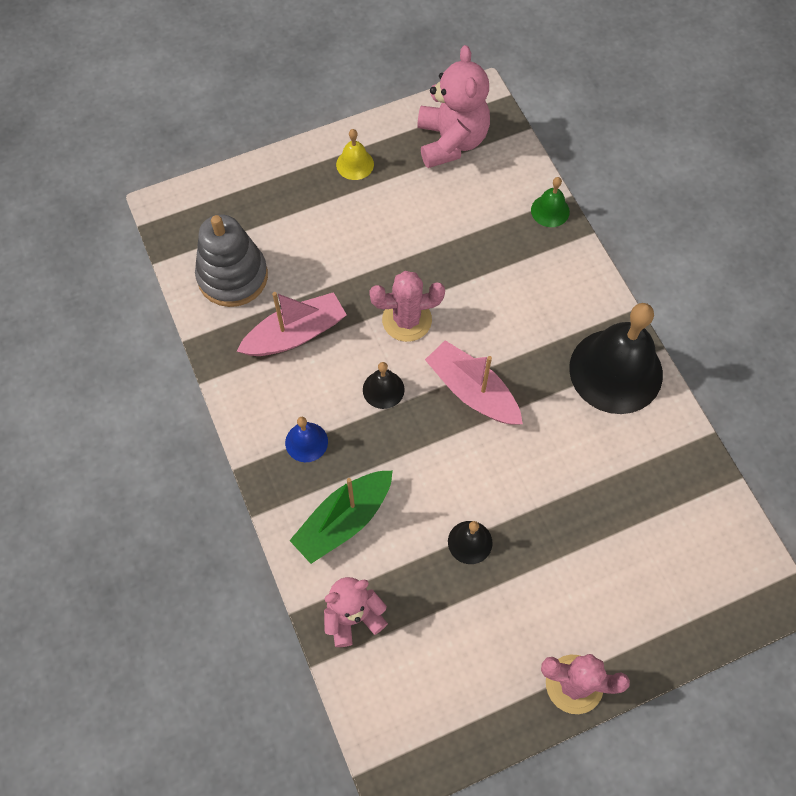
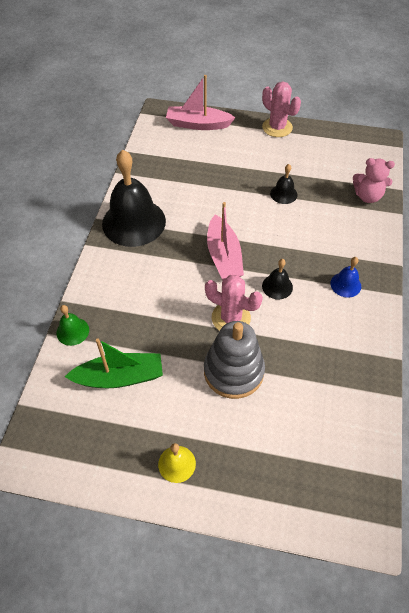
camera: 145 degrees left, 10 degrees down
grey stacking toy [195,215,268,307] -> grey stacking toy moved to [204,321,265,399]
pink boat [236,292,347,356] -> pink boat moved to [166,75,236,130]
green boat [289,471,393,564] -> green boat moved to [64,338,163,388]
pink teddy bear [417,45,490,168] -> none

